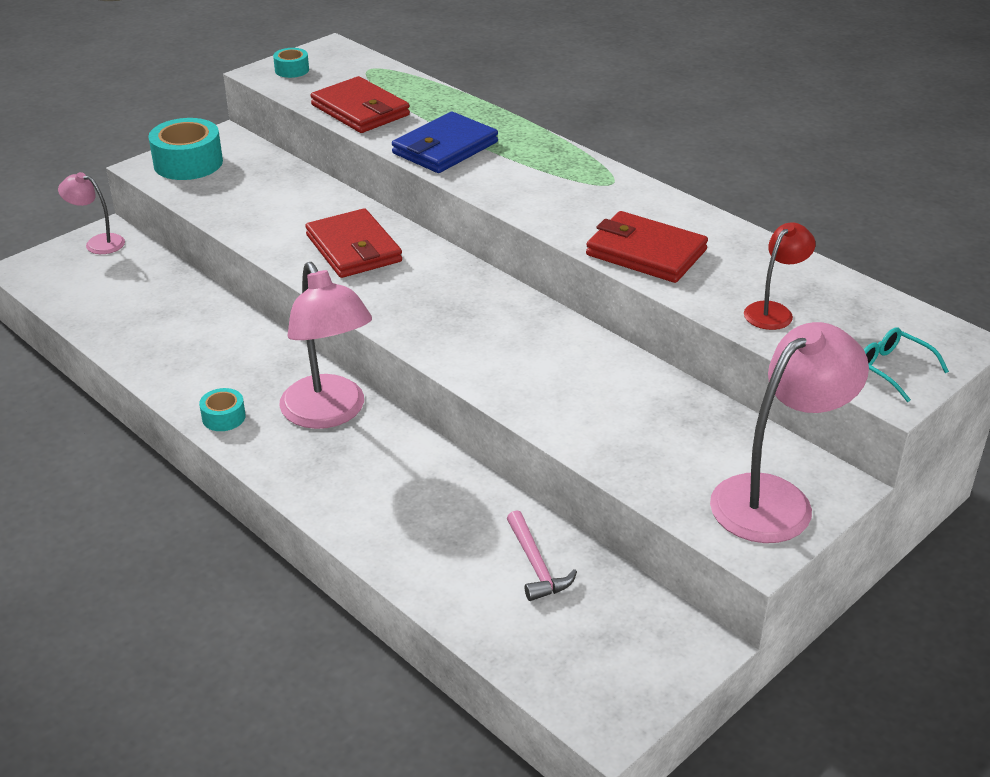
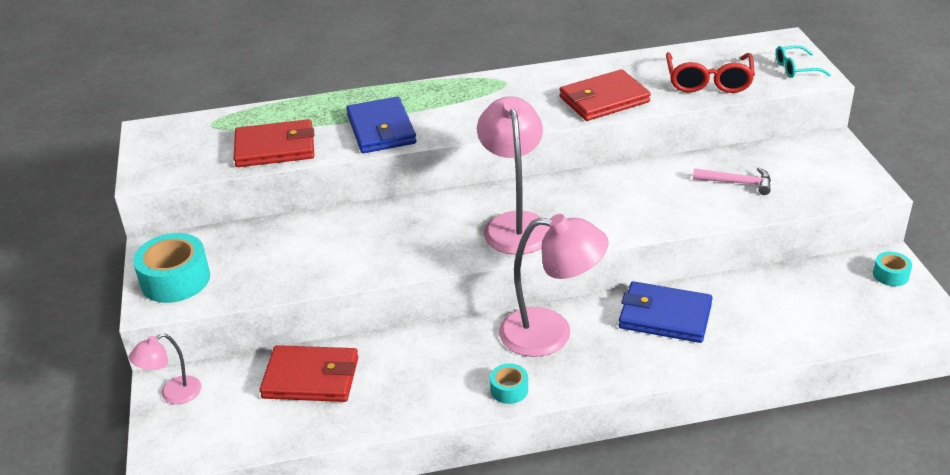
camera: 55 degrees left, 0 degrees up
turquoise tape [273,48,309,78] -> turquoise tape moved to [873,252,912,286]
red wallet [305,208,402,278] -> red wallet moved to [260,345,358,402]
pink hammer [507,510,577,601] -> pink hammer moved to [693,167,771,195]
pink lamp [710,322,869,543] -> pink lamp moved to [477,96,550,255]
red lamp [744,222,815,330] -> red glasses [666,52,755,93]
none -> blue wallet [619,281,712,343]

